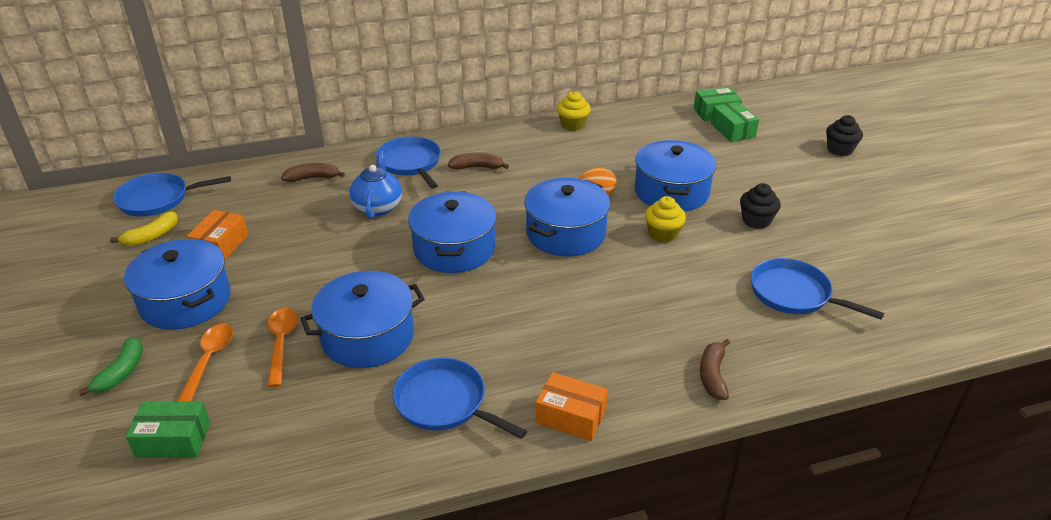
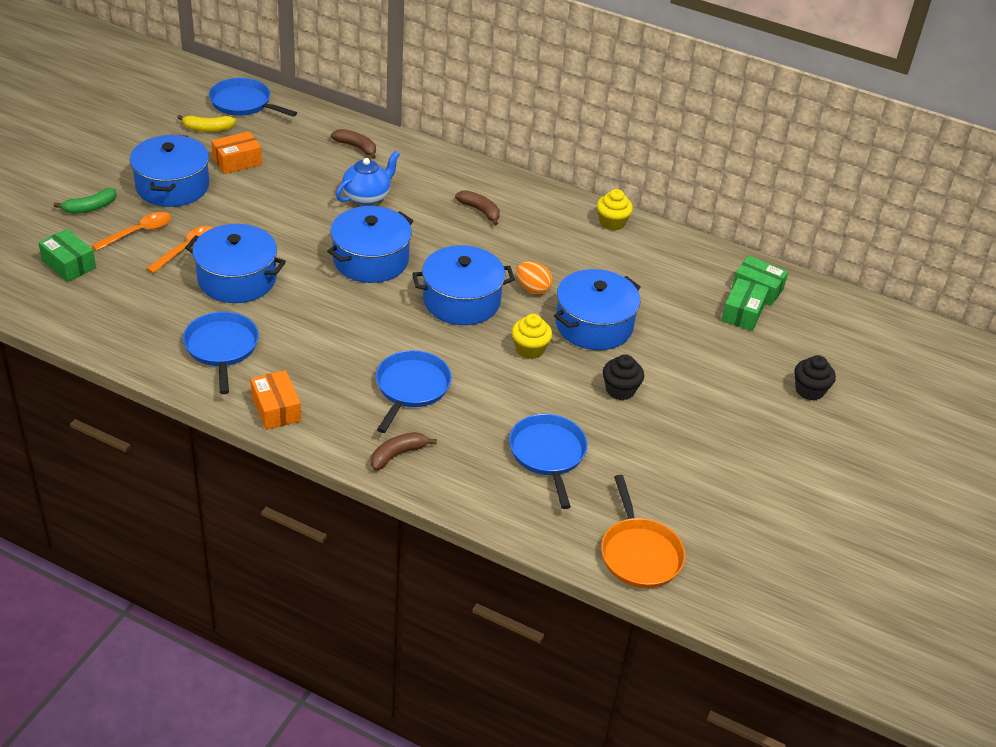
camera: 40 degrees right, 5 degrees up
blue pan [376,137,441,189] -> blue pan moved to [376,350,452,433]
none -> orange pan [601,475,685,588]

